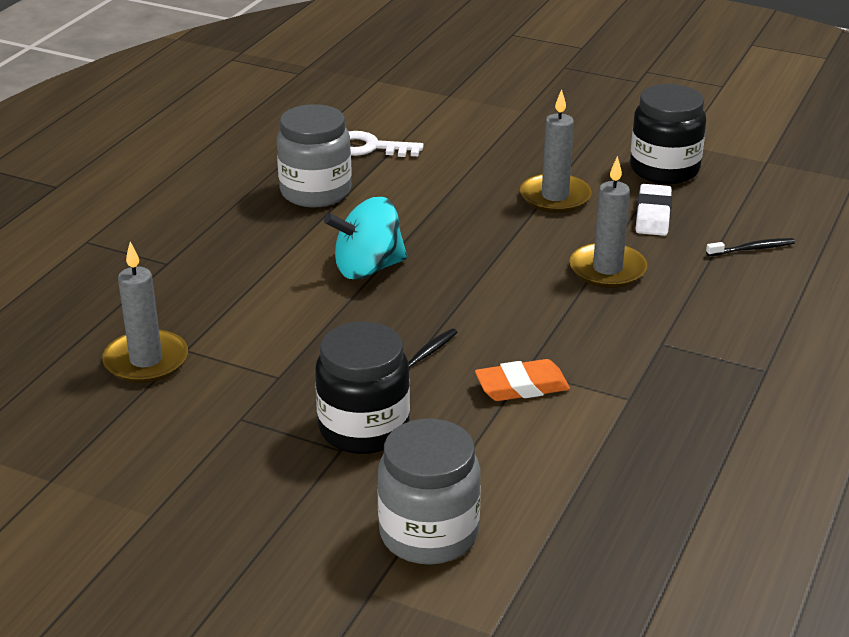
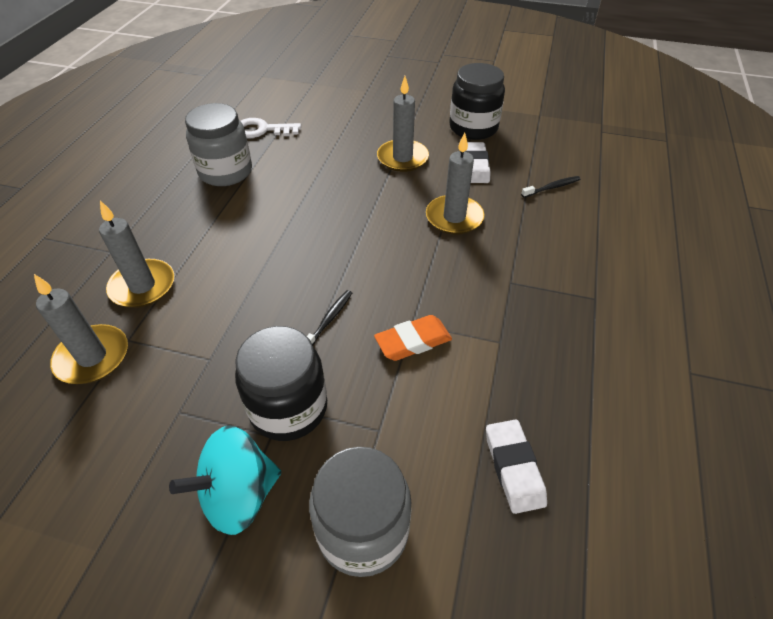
camera: 10 degrees left, 15 degrees up
turquoise spinning top [324,197,407,279] -> turquoise spinning top moved to [169,425,281,535]
none -> grey candle [99,201,175,308]
none -> white eraser [486,419,547,514]

